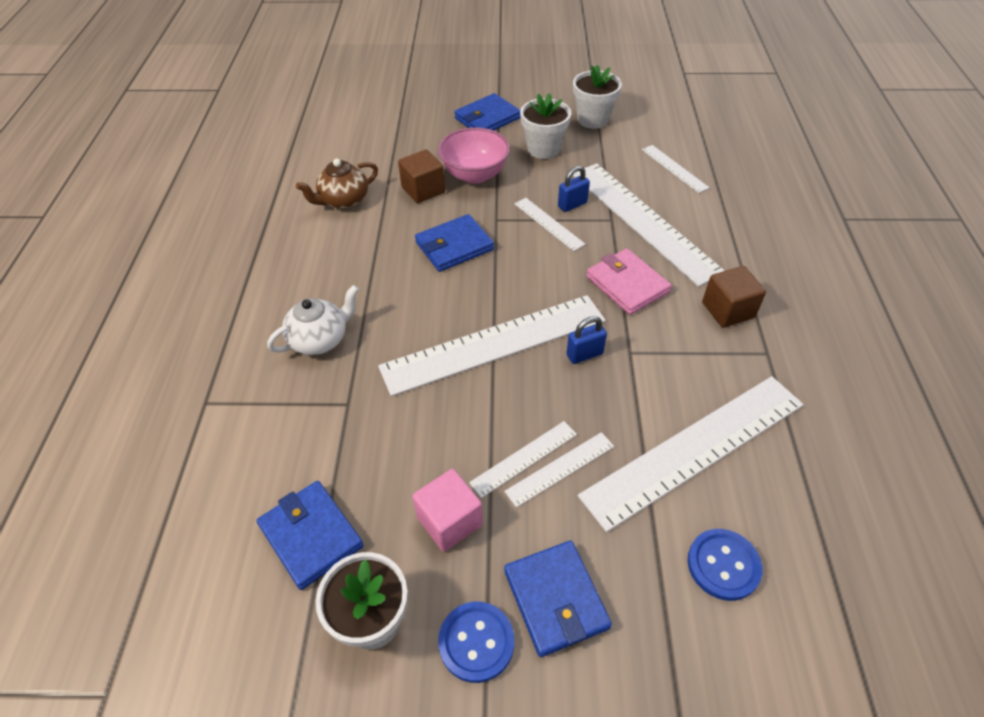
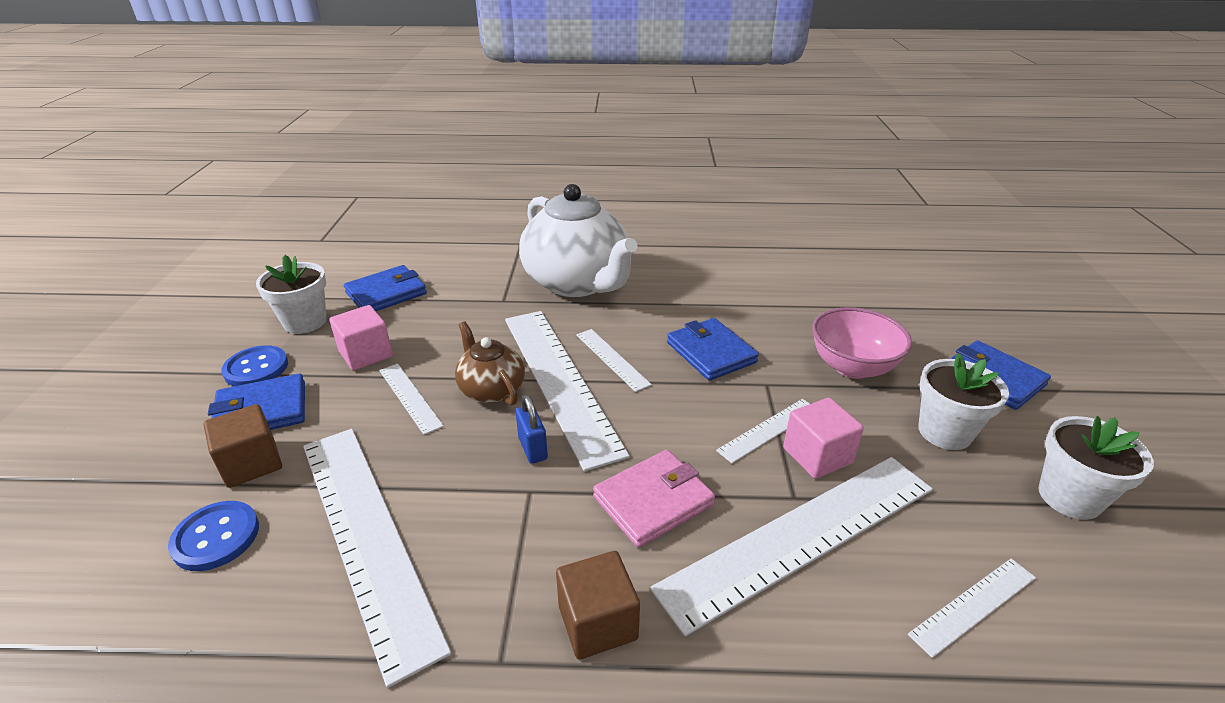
camera: 90 degrees right, 15 degrees down
white teapot [267,285,359,355] -> white teapot [519,184,638,297], size x1.98
brown teapot [296,159,378,209] -> brown teapot moved to [455,321,525,405]
brown cube [398,150,445,203] -> brown cube moved to [204,404,282,488]
white ruler [504,432,614,508] -> white ruler moved to [576,329,652,392]
blue padlock [558,166,590,212] -> pink cube [783,398,864,479]

